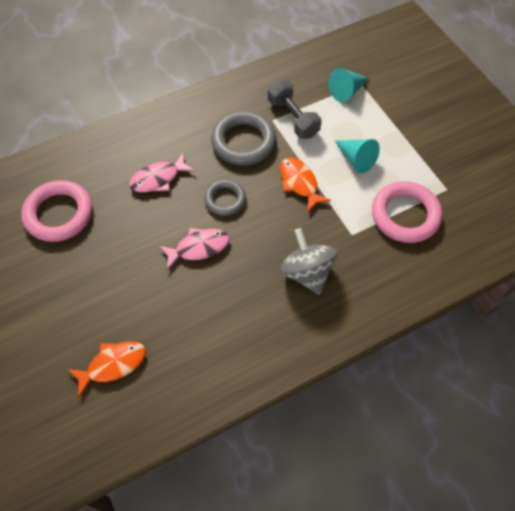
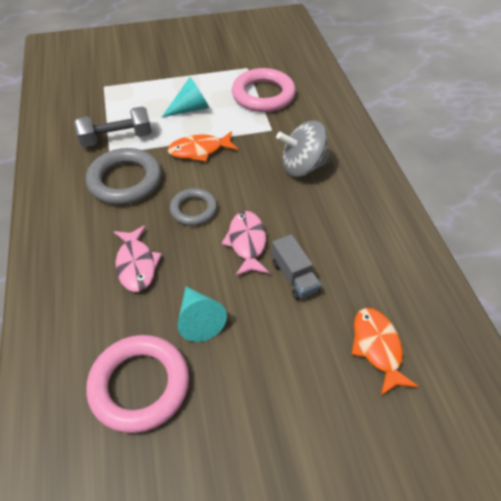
camera: 75 degrees left, 10 degrees down
turquoise cone [329,68,369,102] -> turquoise cone moved to [178,286,227,342]
none -> grey truck [272,234,321,300]

